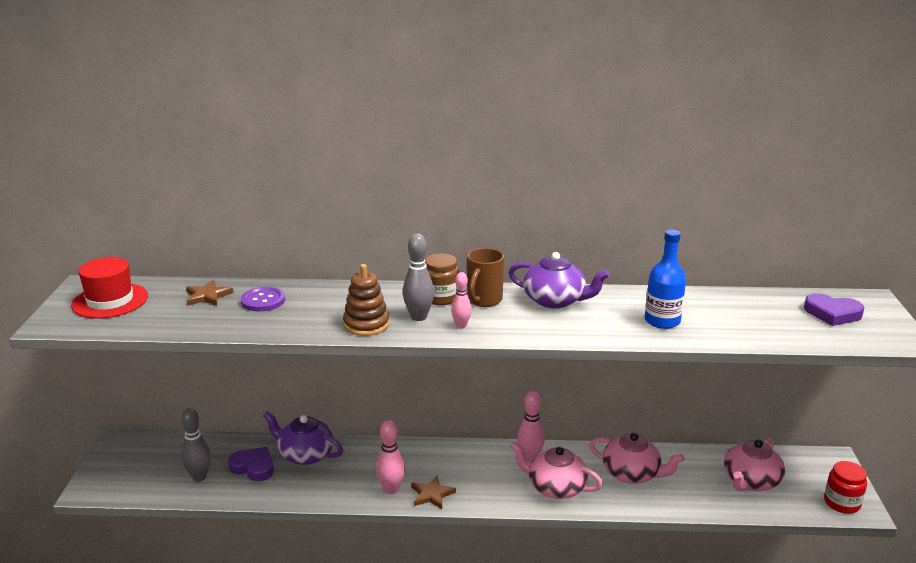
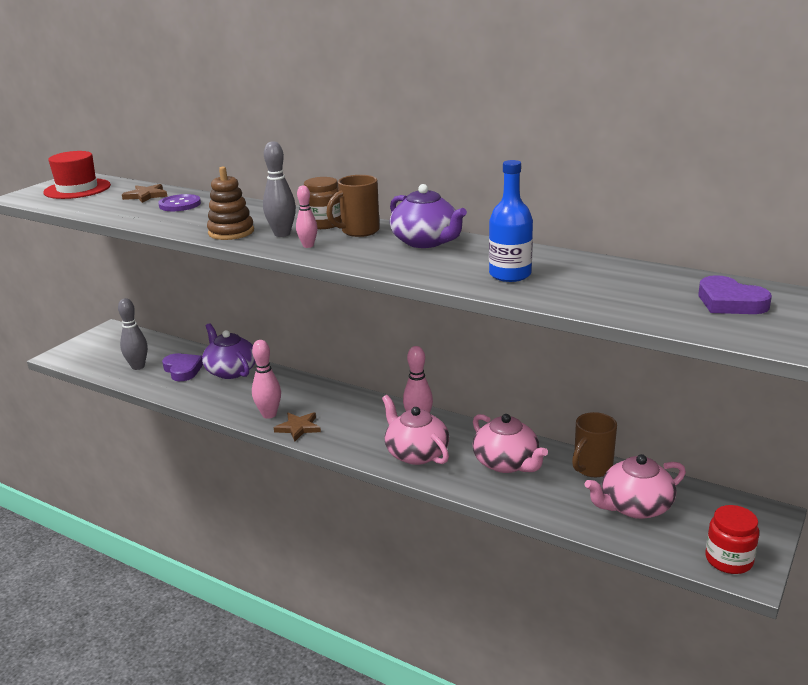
camera: 30 degrees right, 0 degrees up
none -> brown mug [572,412,617,477]

